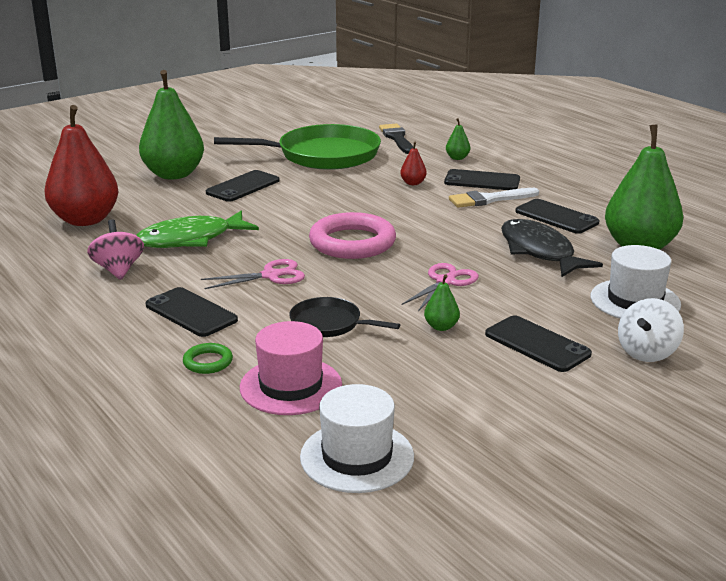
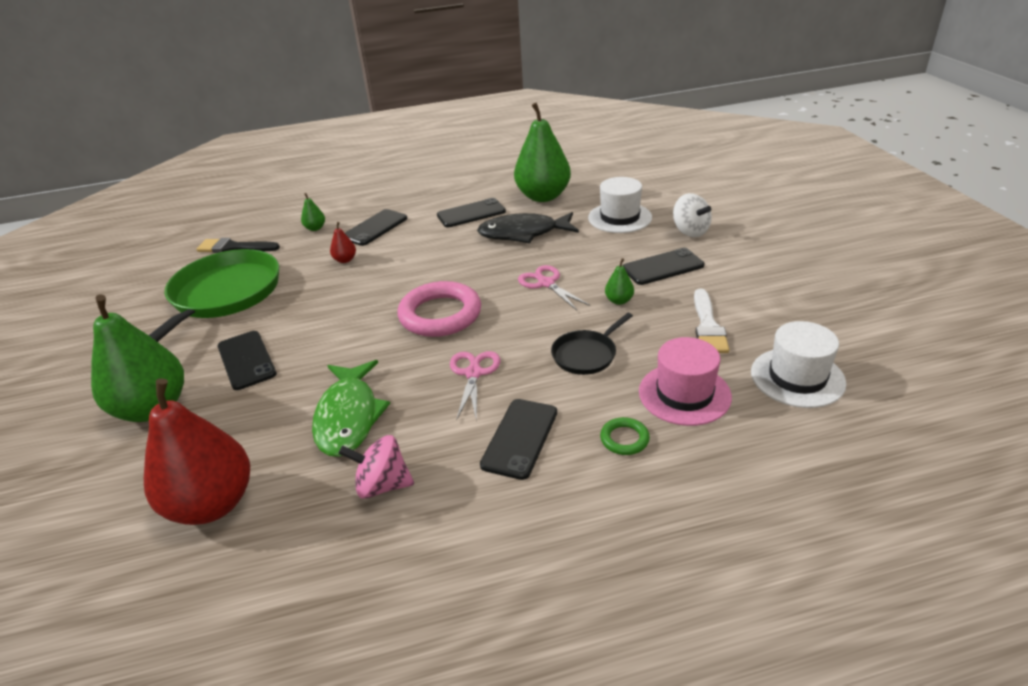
camera: 65 degrees left, 10 degrees up
black phone [145,287,238,337] -> black phone turned 45 degrees counterclockwise [480,399,557,480]
white brush [449,188,539,208] -> white brush moved to [694,289,730,353]

